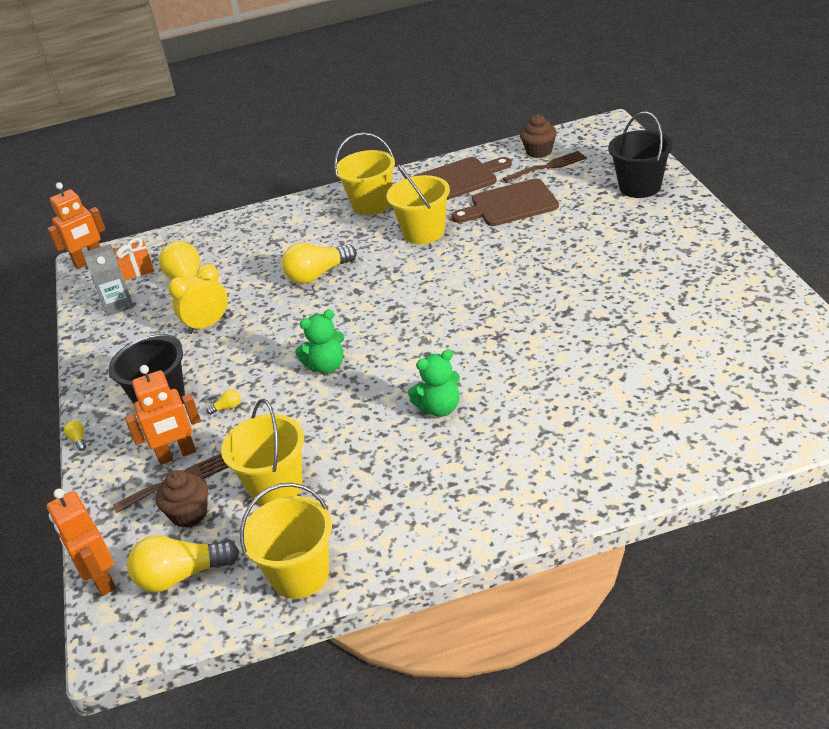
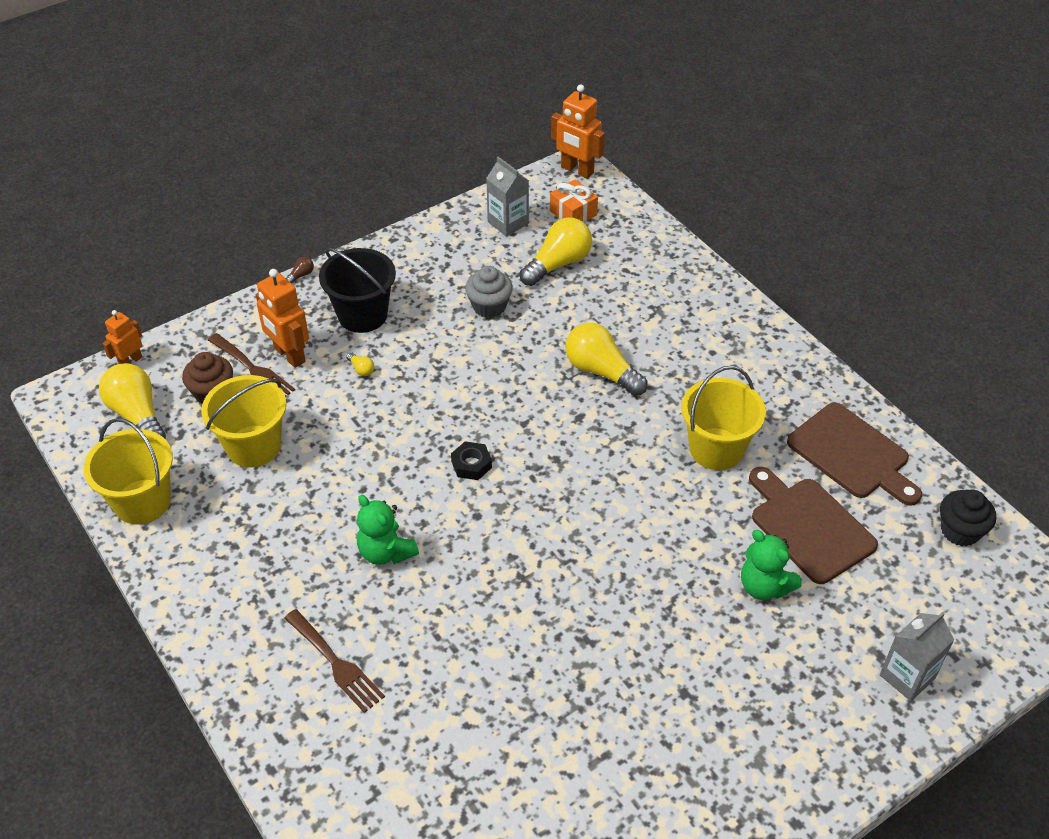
camera: 65 degrees right, 10 degrees up
orange robot [47,489,116,596] -> orange robot [103,310,142,364], size x0.62
yellow light bulb [64,420,86,451] -> brown light bulb [286,257,314,283]
yellow clock [168,264,228,334] -> grey cupcake [465,266,513,318]
green teddy bear [295,310,344,374] -> green teddy bear moved to [741,530,802,600]
yellow bucket [334,132,395,215] -> none
brown fork [503,151,587,183] -> brown fork moved to [284,609,385,713]
brown cupcake [520,114,557,158] -> black cupcake [940,490,996,547]
black bucket [608,112,673,198] -> grey carton [880,612,954,701]
none -> black nut [451,441,492,480]

